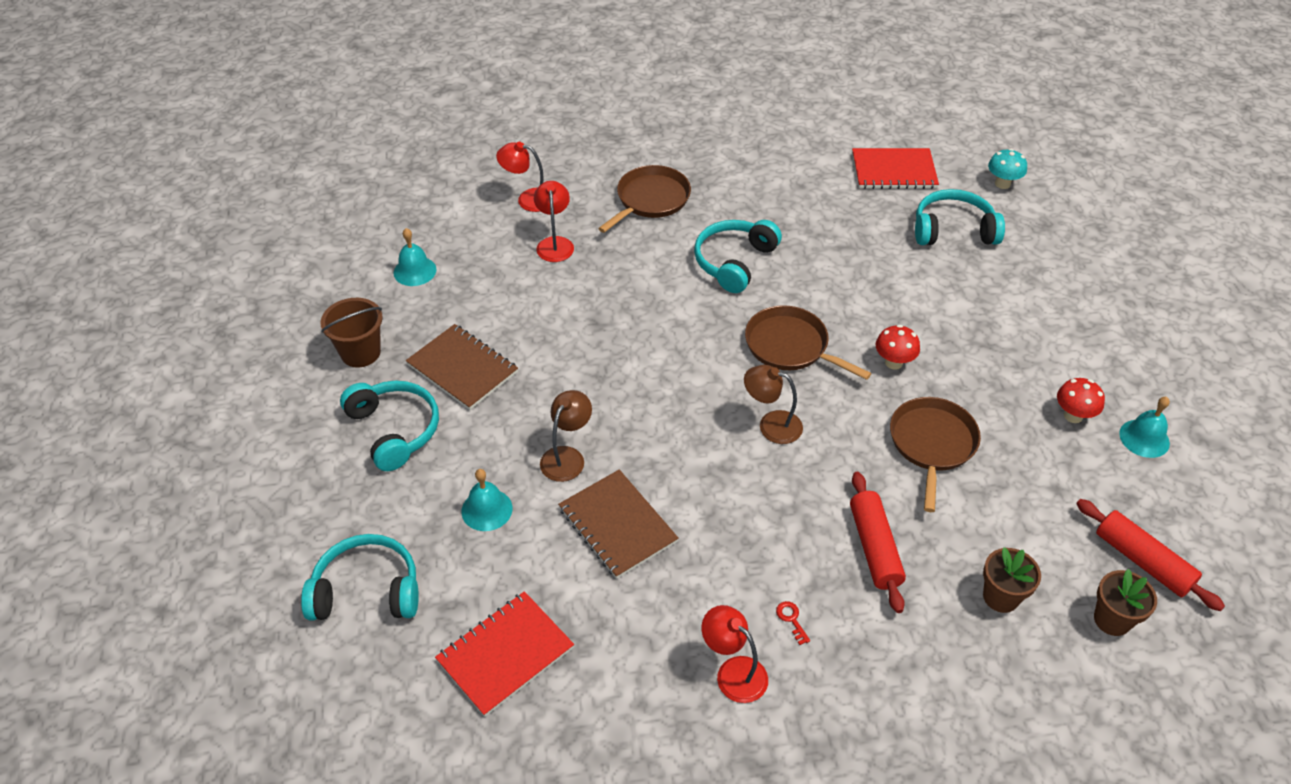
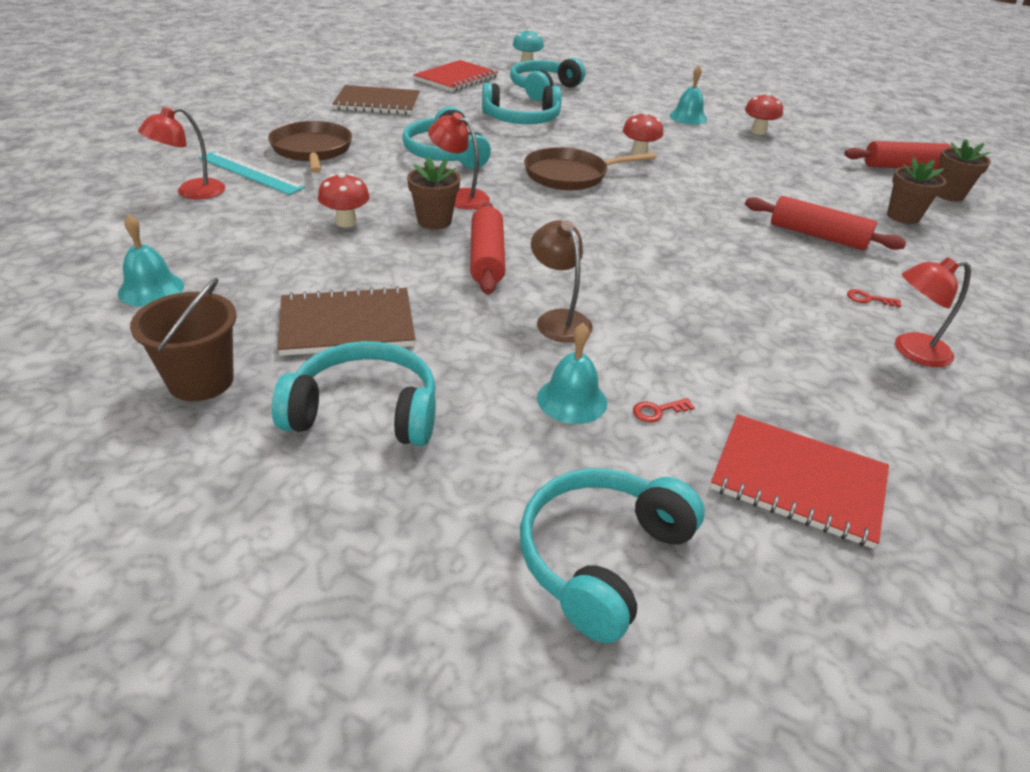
camera: 55 degrees left, 10 degrees down
red notebook [435,591,574,717] -> red notebook turned 60 degrees counterclockwise [710,414,889,549]
red lamp [534,181,574,262] -> red lamp moved to [428,112,490,210]
brown notebook [558,469,679,579] -> brown notebook moved to [332,85,420,115]
brown lamp [744,365,803,444] -> none
brown pan [890,397,981,512] -> none
turquoise bell [1119,397,1170,458] -> turquoise bell moved to [669,66,707,124]
none -> turquoise ruler [198,151,305,195]
none -> red mushroom [318,173,370,227]
none -> brown flower pot [407,157,460,229]
none -> red rolling pin [470,202,505,295]
none -> turquoise headphones [482,83,561,124]
none -> red key [633,398,695,422]

